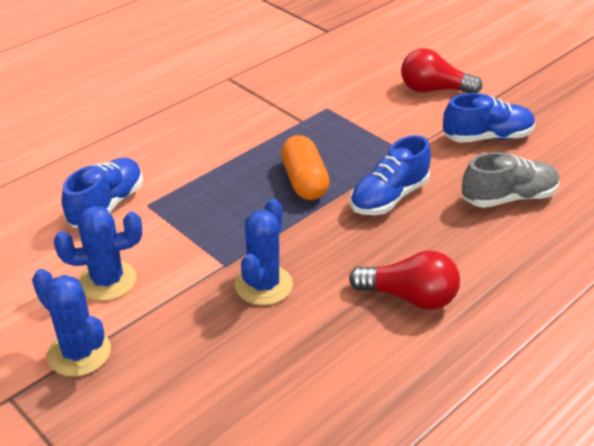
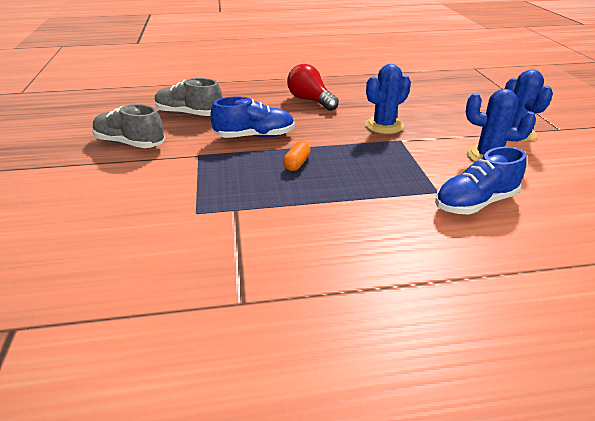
camera: 145 degrees left, 5 degrees down
orange capsule [281,135,330,200] -> orange capsule [283,141,311,171], size x0.58
red light bulb [401,48,483,93] -> none
blue shoe [443,93,535,143] -> grey shoe [92,104,165,148]

